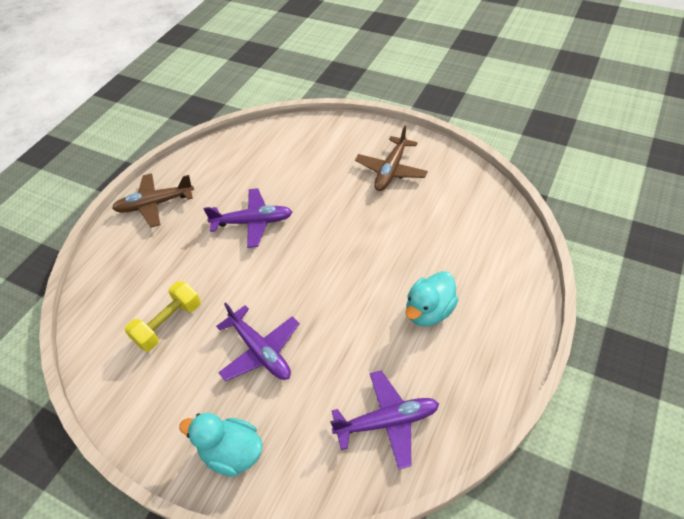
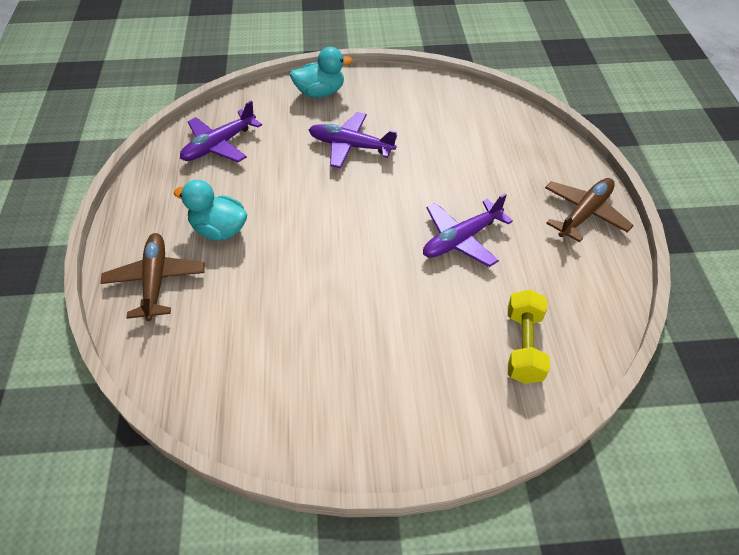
camera: 145 degrees right, 0 degrees up
yellow dumbbell [124,281,201,351] -> yellow dumbbell moved to [508,289,550,384]
brown plane [355,126,428,191] -> brown plane moved to [100,233,205,321]
turquoise duck [406,271,458,326] -> turquoise duck turned 75 degrees counterclockwise [174,180,247,240]

